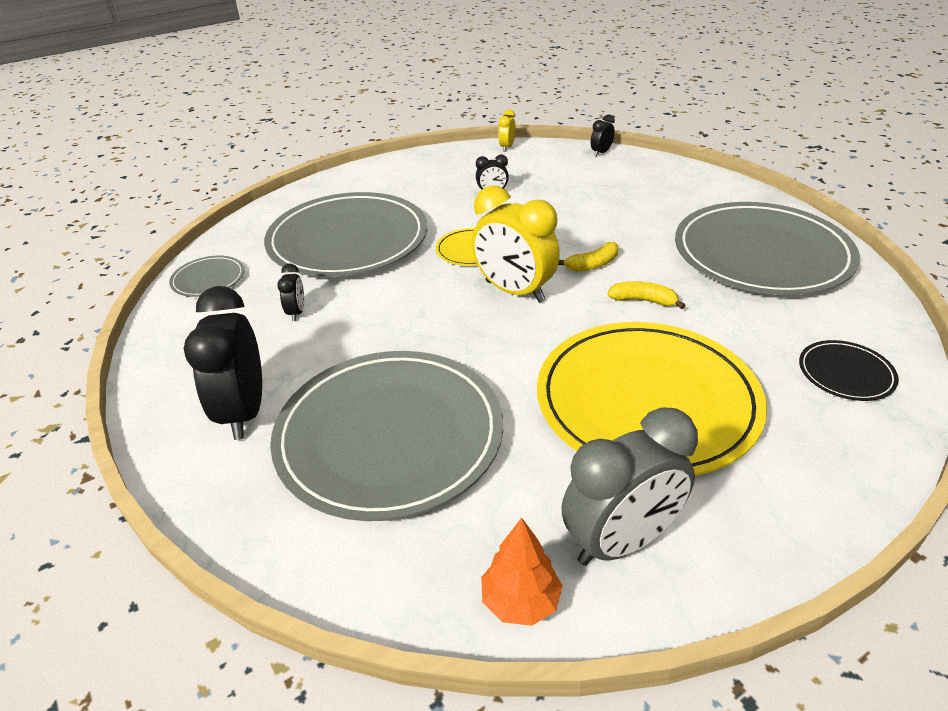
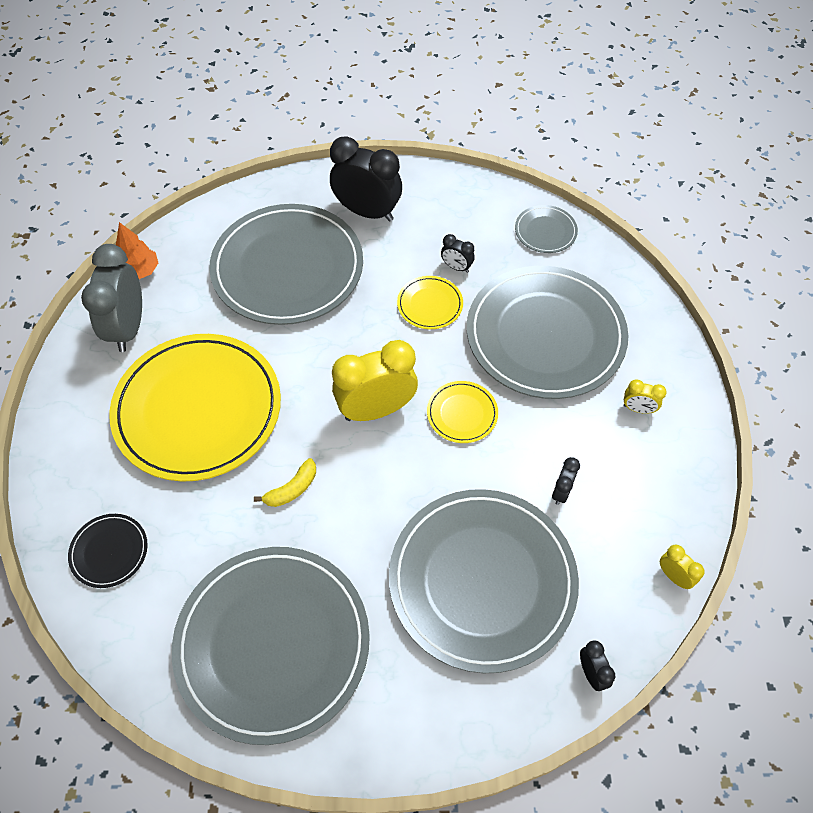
camera: 120 degrees right, 20 degrees up
yellow banana [558,242,619,272] -> none
none -> grey plate [389,489,579,673]
none -> yellow plate [397,276,463,329]
none -> yellow clock [624,379,667,414]

